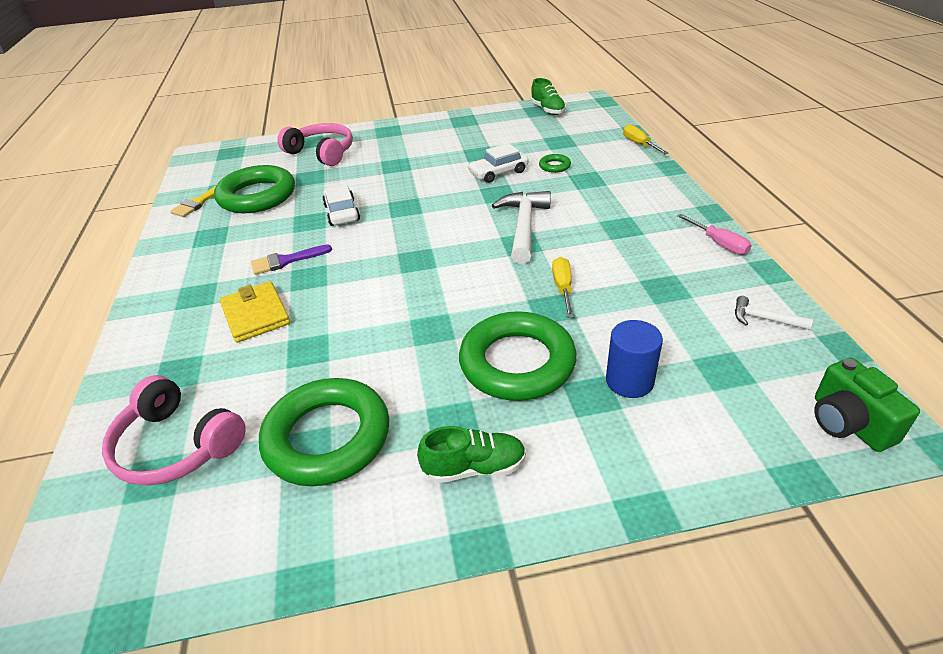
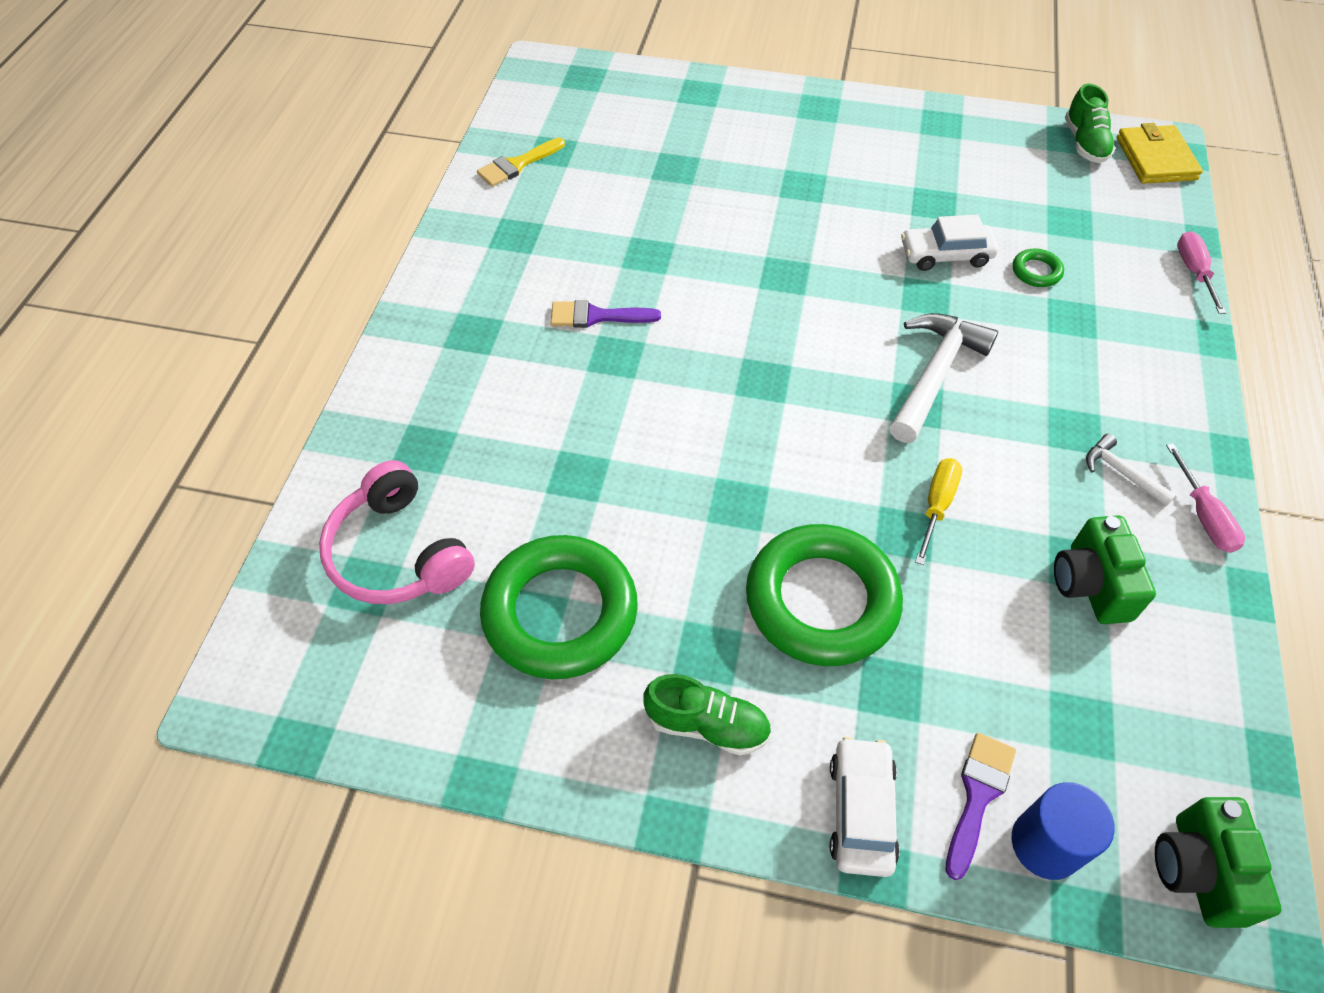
camera: 20 degrees right, 15 degrees up
green ring [214,165,295,213] -> none
yellow wallet [220,281,290,343] -> yellow wallet moved to [1116,123,1203,184]
pink headphones [277,123,353,166] -> none
white car [322,185,360,226] -> white car moved to [830,737,900,877]
blue cylinder [606,320,663,398] -> blue cylinder moved to [1012,782,1115,880]
yellow screwdriver [623,124,668,154] -> pink screwdriver [1177,231,1226,314]
white hammer [735,296,813,330] -> white hammer moved to [1086,434,1176,507]
none -> purple brush [945,733,1016,880]
none -> green camera [1054,515,1156,624]

